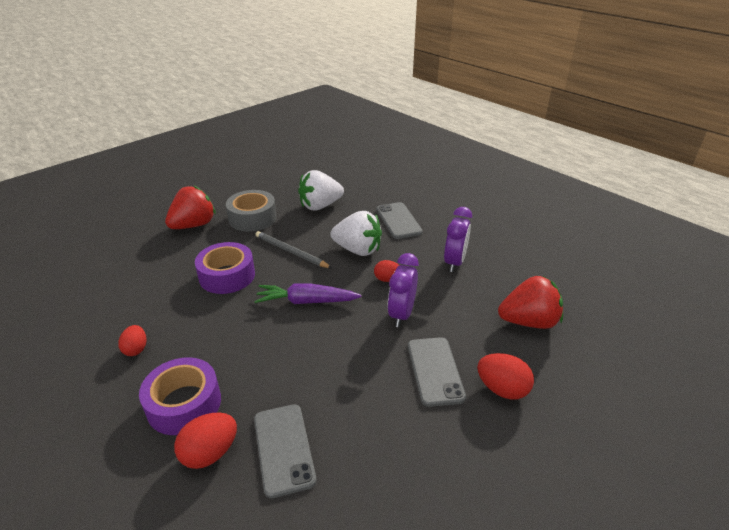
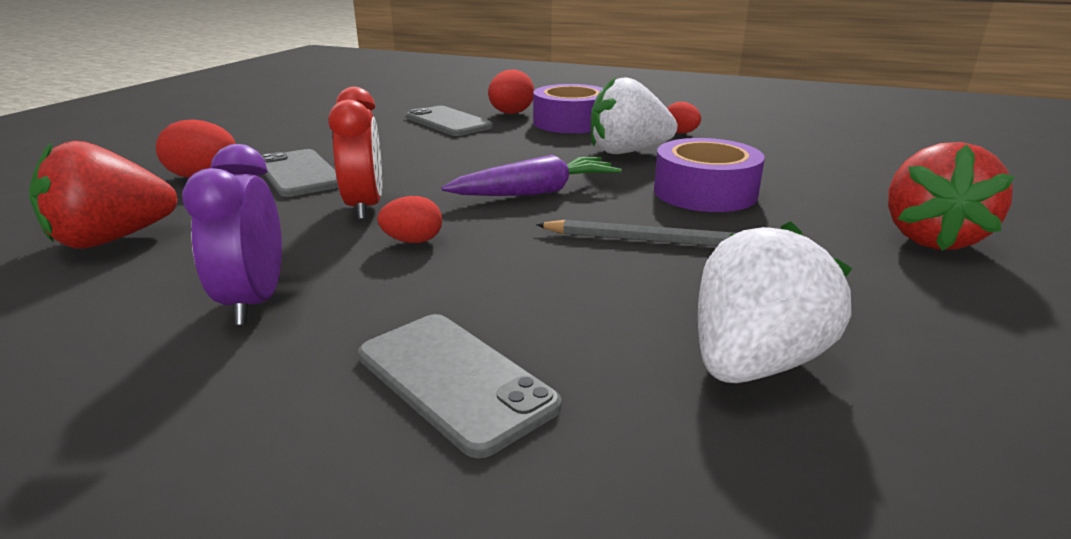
camera: 155 degrees right, 10 degrees down
grey tape [226,190,277,232] -> none
white strawberry [331,211,382,256] -> white strawberry moved to [591,76,677,154]
purple clock [388,253,419,327] -> red clock [328,87,382,220]

